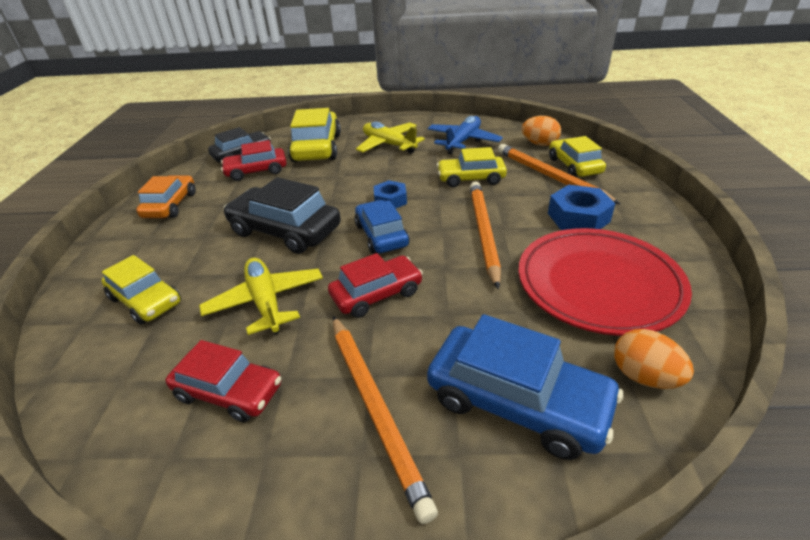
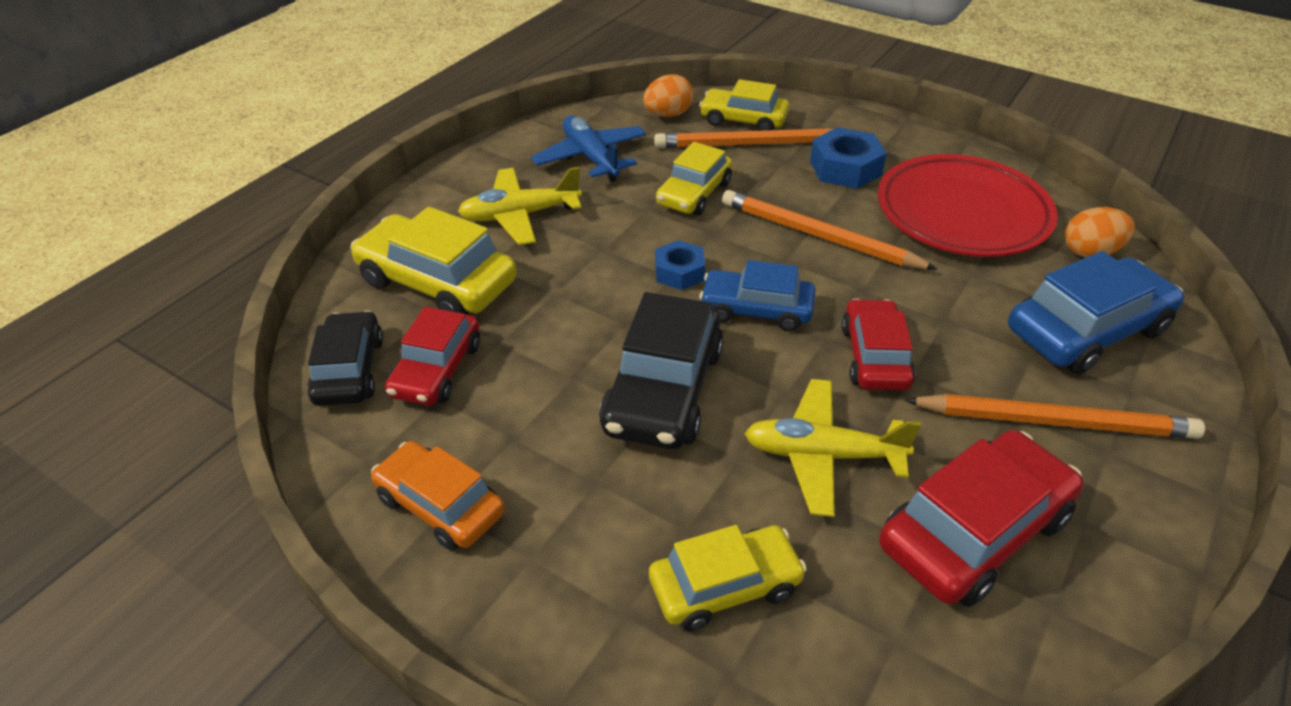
camera: 60 degrees left, 5 degrees up
red car [165,340,281,423] -> red car [879,430,1083,607], size x1.51
black car [223,177,341,254] -> black car turned 45 degrees counterclockwise [599,292,724,449]

